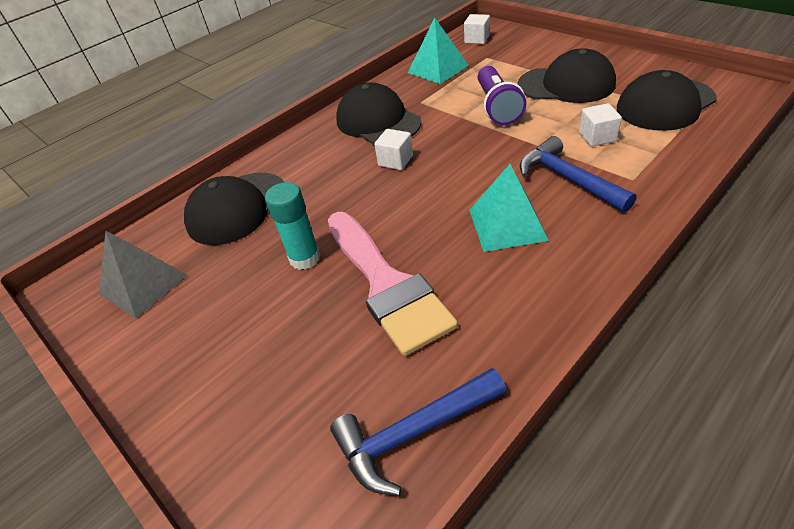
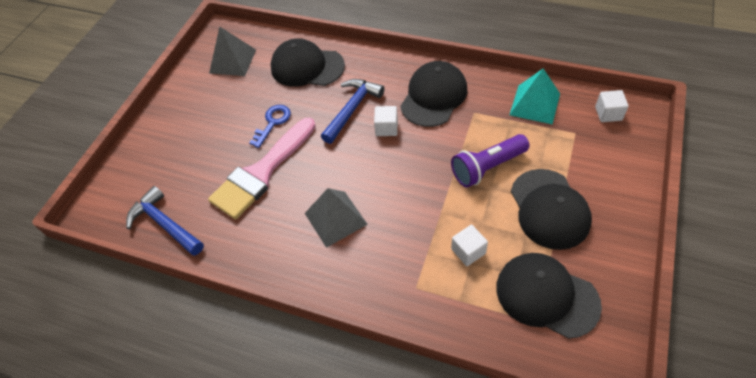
camera: 65 degrees right, 10 degrees up
turquoise glue stick [265,182,321,270] -> blue key [249,105,291,148]
turquoise pyramid [469,164,549,252] -> grey pyramid [305,188,368,248]
blue hammer [520,136,637,213] -> blue hammer moved to [321,79,384,144]

